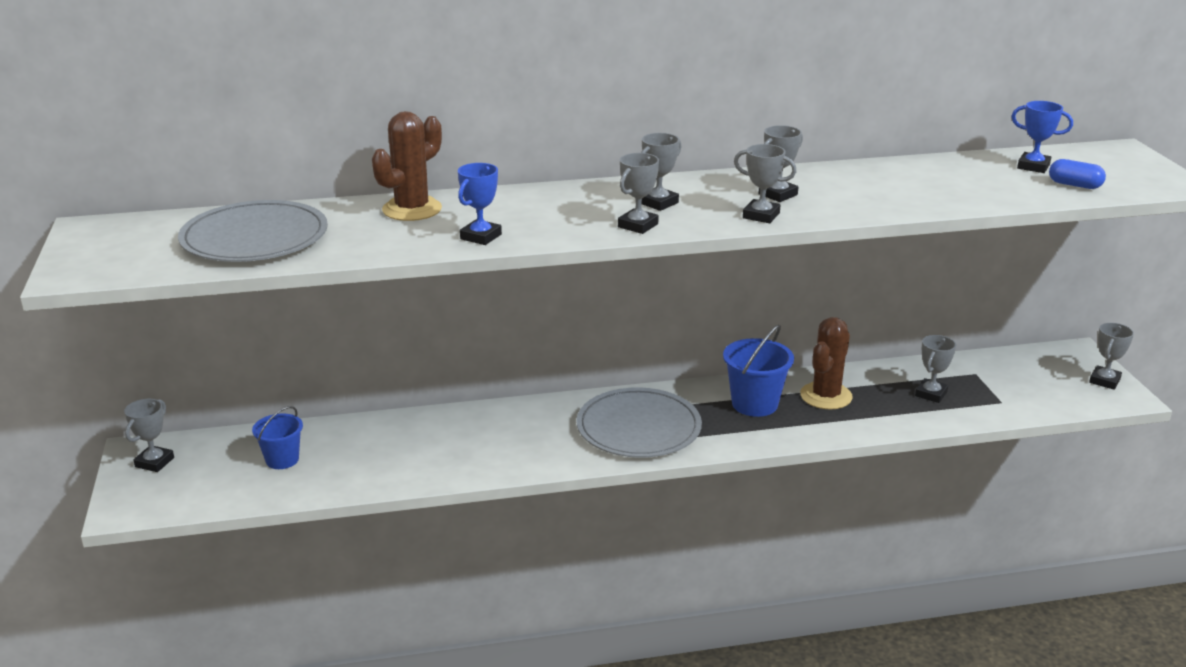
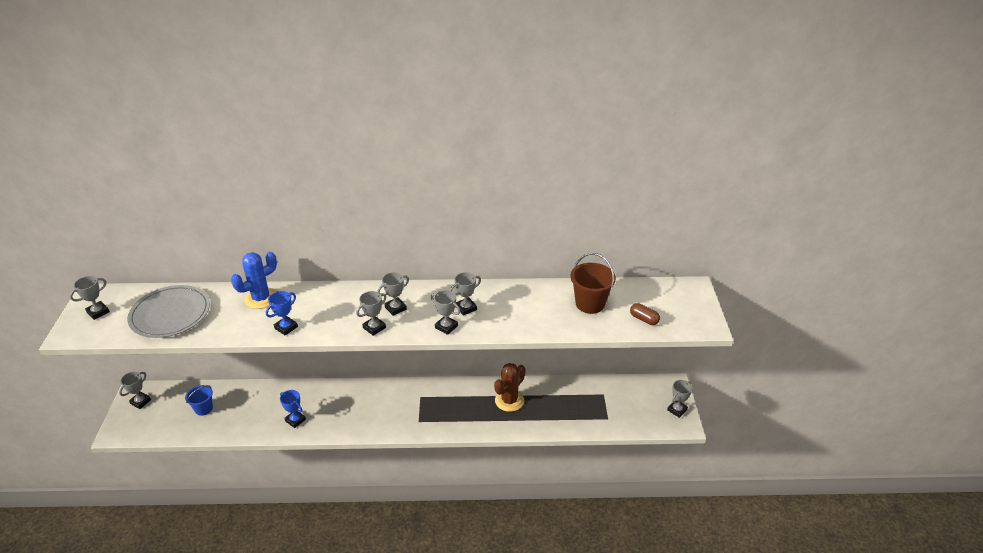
camera: 10 degrees right, 10 degrees up
brown cactus [372,111,442,221] -> blue cactus [231,252,277,309]
grey plate [576,387,702,458] -> none
blue bucket [723,325,794,417] -> none
grey trophy [915,335,956,403] -> grey trophy moved to [70,276,110,320]
blue trophy [1011,101,1073,173] -> blue trophy moved to [280,390,306,428]
blue capsule [1049,159,1106,189] -> brown capsule [630,303,660,325]
none -> brown bucket [571,253,616,314]

